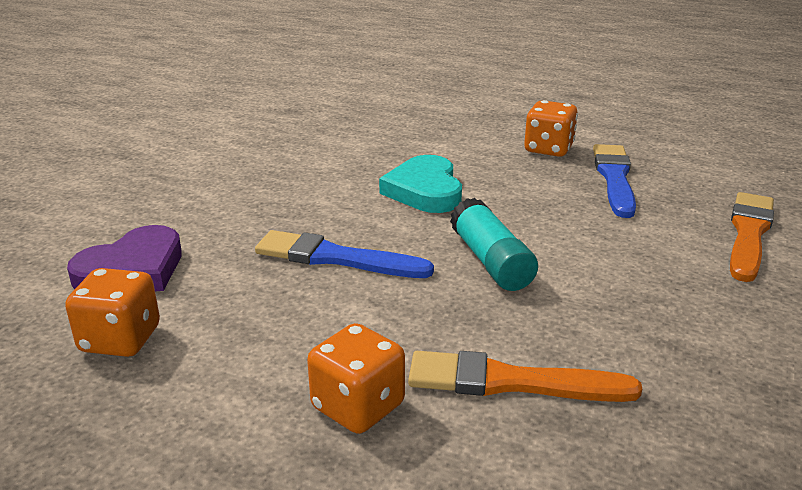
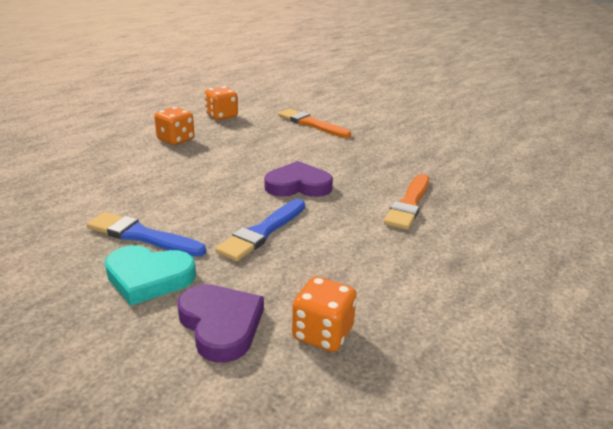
camera: 75 degrees left, 0 degrees up
orange dice [307,323,405,434] -> orange dice moved to [205,86,238,120]
turquoise heart [379,155,462,213] -> turquoise heart moved to [105,245,196,305]
turquoise glue stick [450,198,538,291] -> purple heart [264,161,333,197]
blue brush [593,144,636,218] -> blue brush moved to [87,212,206,257]

